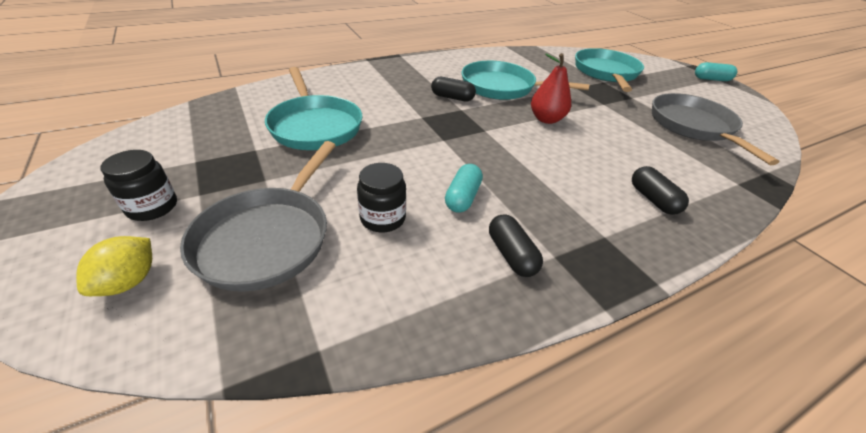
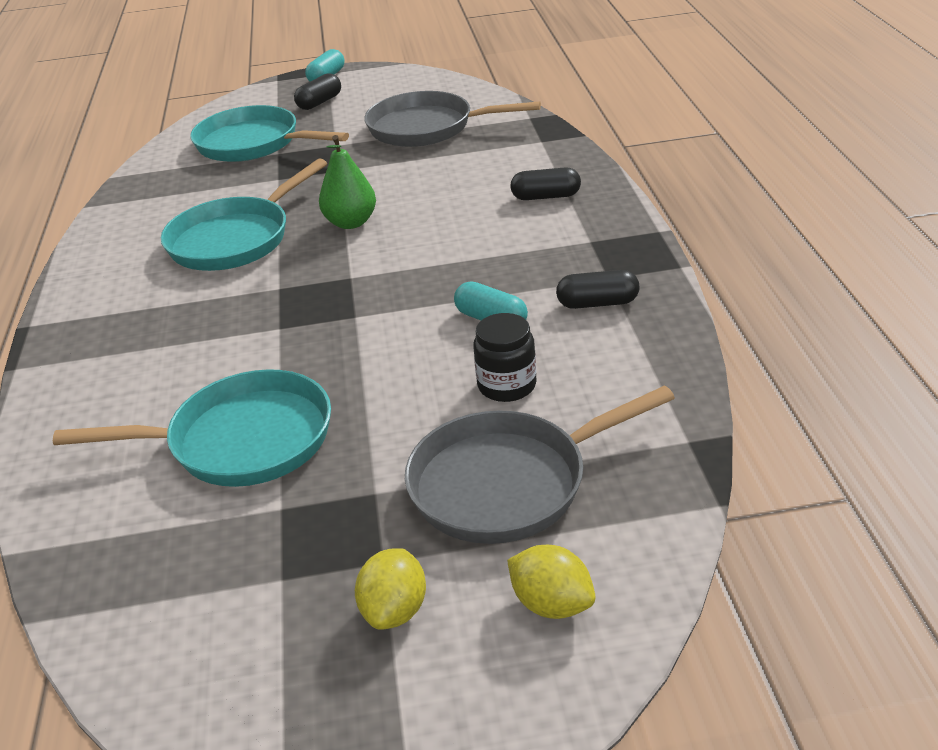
camera: 65 degrees left, 5 degrees down
black jar [100,150,177,221] -> yellow lemon [355,549,426,630]
grey pan [180,141,336,292] -> grey pan turned 120 degrees clockwise [405,386,675,544]
black capsule [431,77,476,101] -> black capsule moved to [294,73,341,110]
red pear [531,53,571,124] -> green pear [319,135,376,229]

